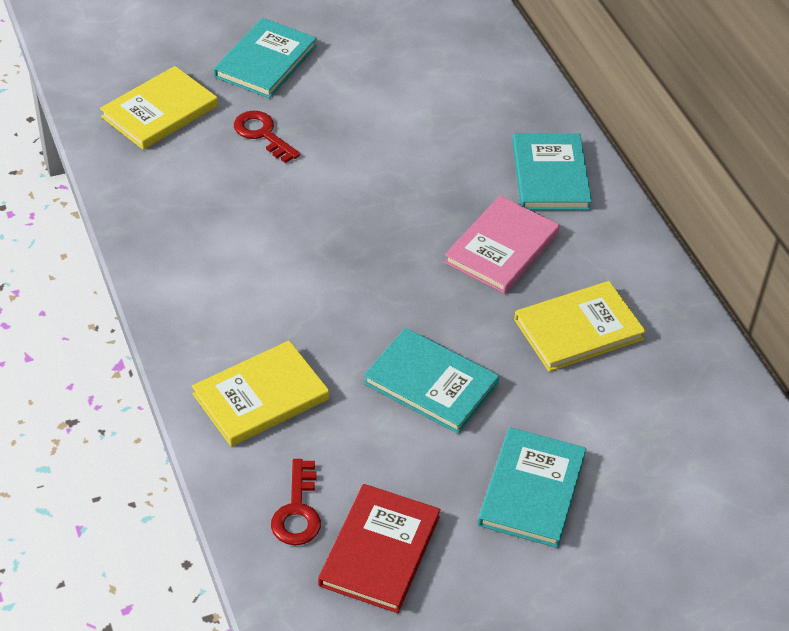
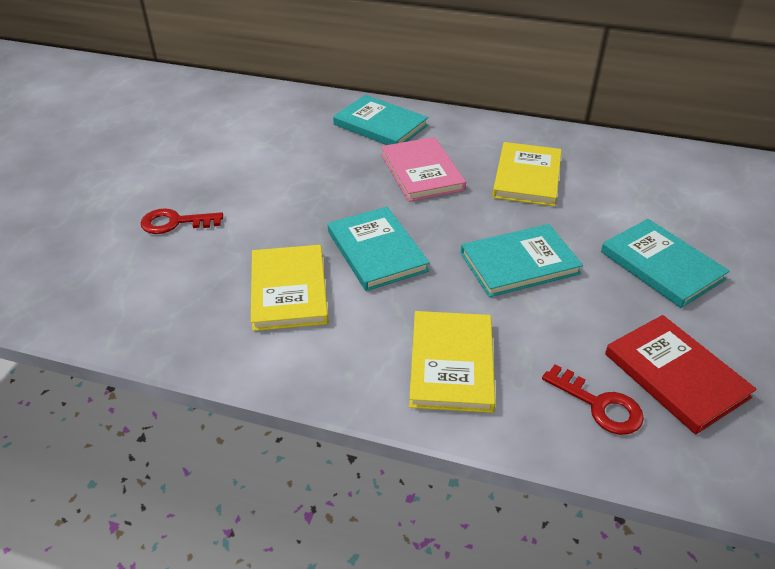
camera: 50 degrees left, 5 degrees down
yellow book [100,66,218,150] -> yellow book moved to [251,245,329,331]
turquoise book [214,18,317,98] -> turquoise book moved to [328,207,430,291]

